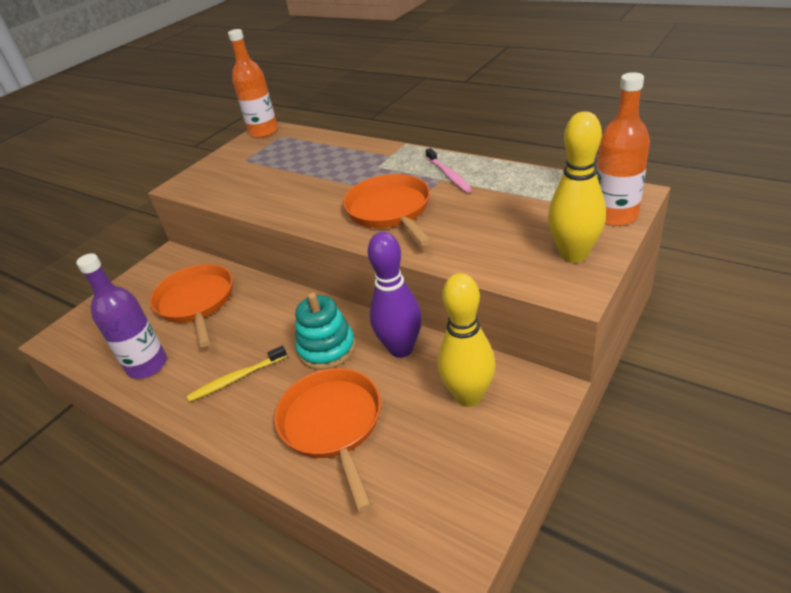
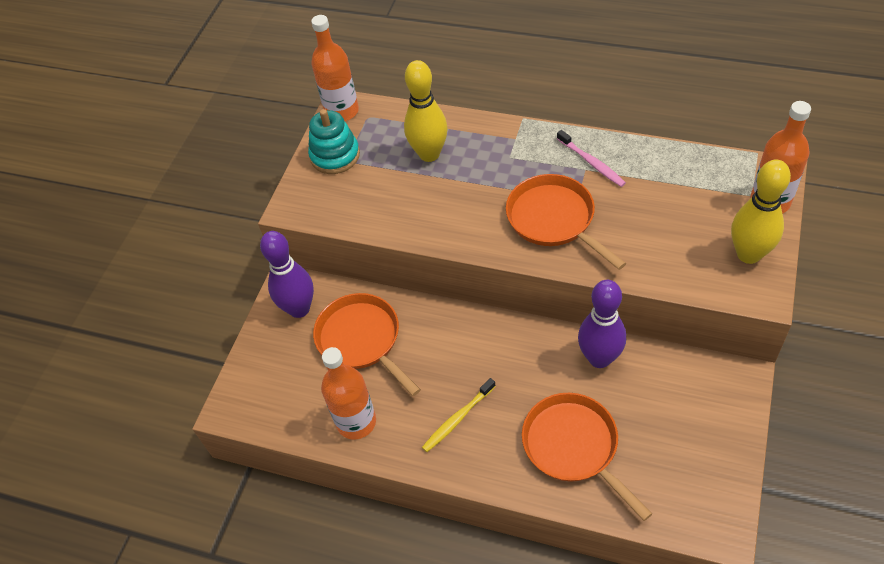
camera: 15 degrees left, 15 degrees up
purple bottle [76,253,167,379] -> orange bottle [321,347,376,440]
turquoise stacking toy [295,292,356,370] -> turquoise stacking toy moved to [308,109,360,174]
yellow bowling pin [438,273,496,407] -> yellow bowling pin moved to [404,60,447,162]
none -> purple bowling pin [260,231,314,318]

